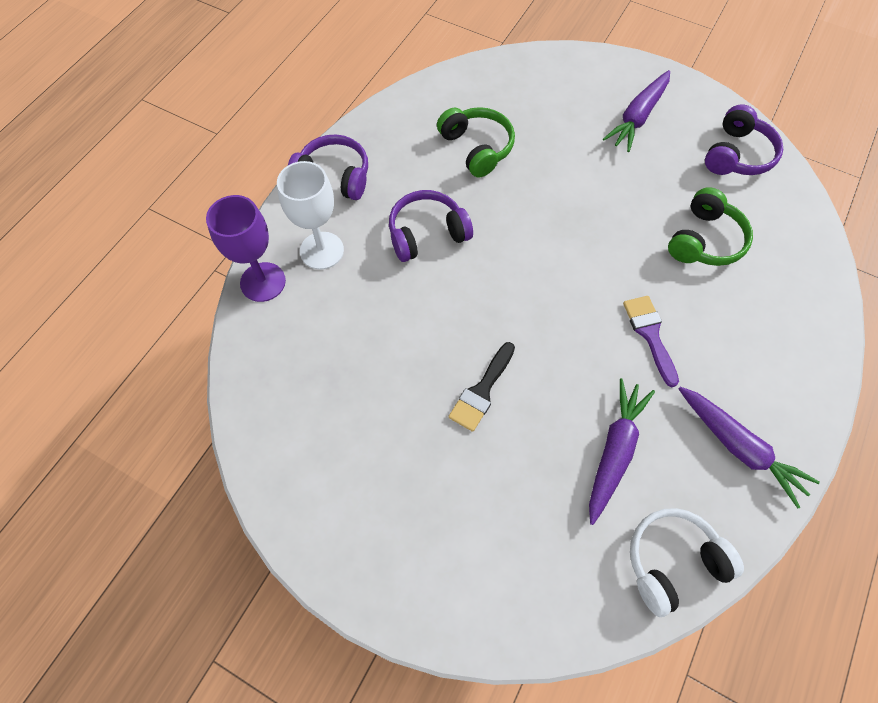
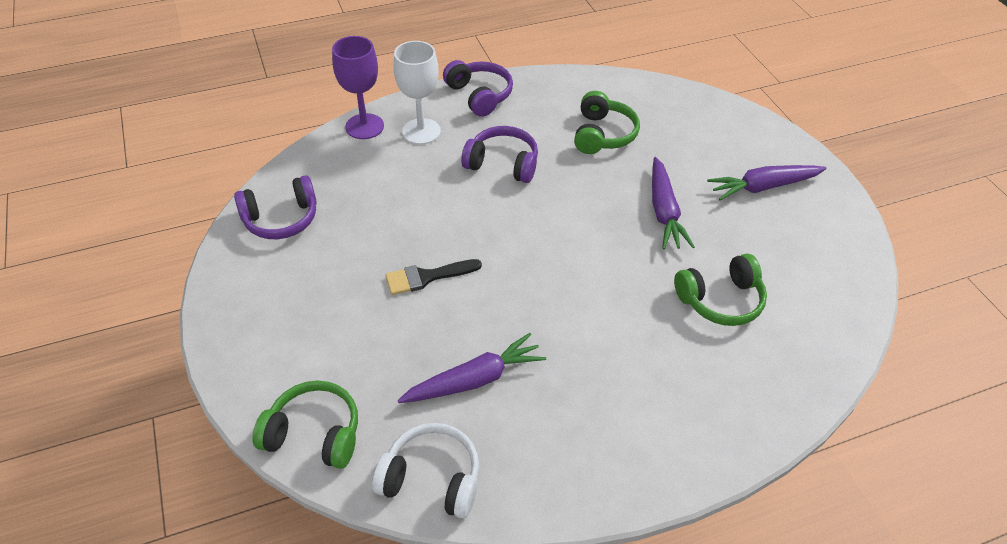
camera: 40 degrees right, 15 degrees down
purple brush [623,296,679,387] -> none
purple carrot [678,387,820,509] -> purple carrot moved to [652,157,695,249]
purple headphones [705,104,783,175] -> purple headphones moved to [234,175,317,239]
none -> green headphones [252,381,358,469]

